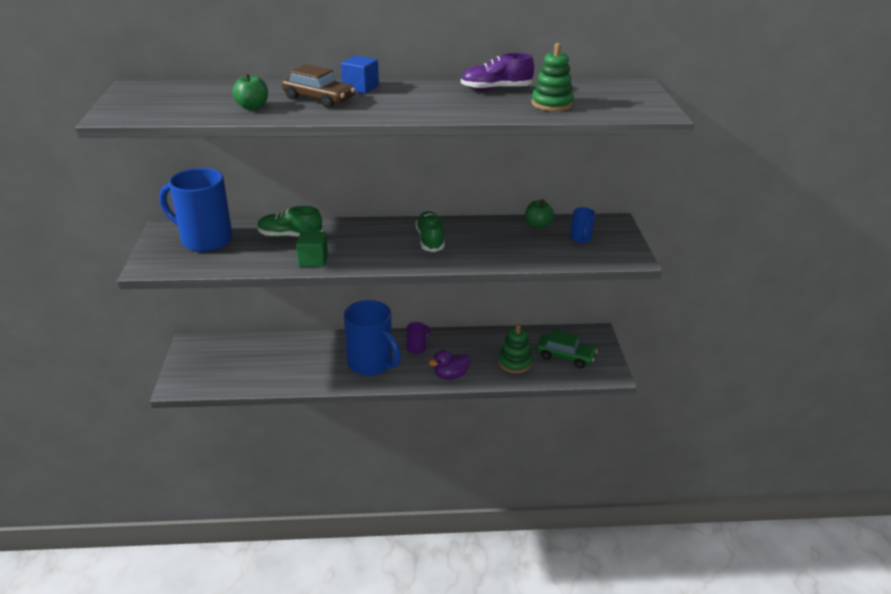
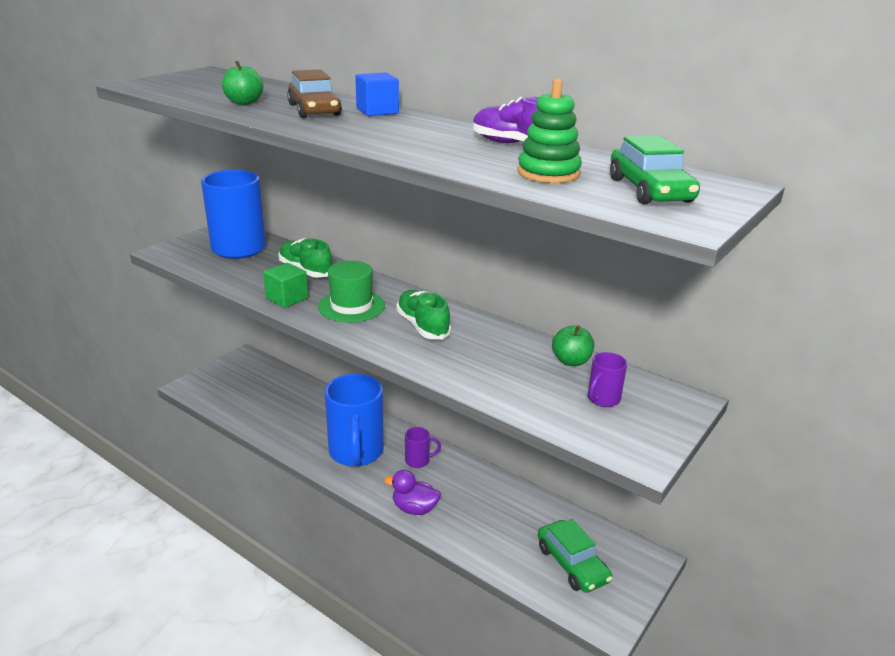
camera: 40 degrees right, 5 degrees down
green shoe [416,211,445,252] -> green shoe turned 60 degrees counterclockwise [396,290,451,339]
green stacking toy [499,324,532,373] -> none
blue mug [570,207,595,243] -> purple mug [588,352,627,407]
none -> green hat [318,261,385,322]
none -> green car [610,136,700,204]

